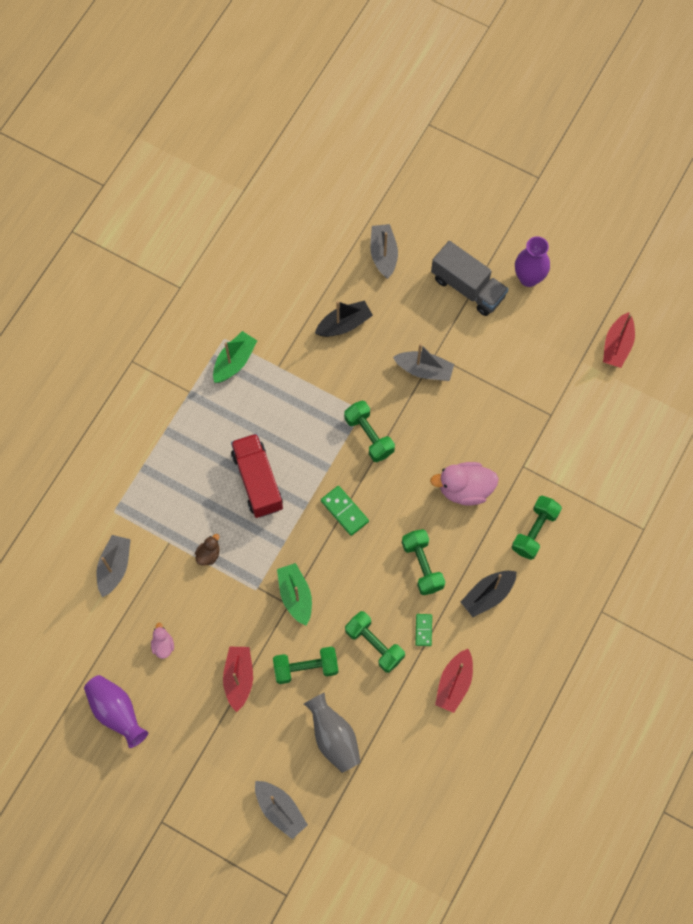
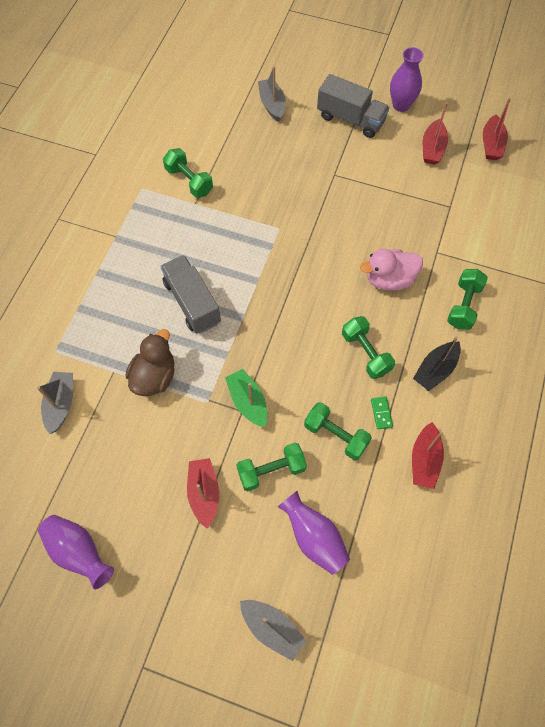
camera: 10 degrees left, 5 degrees down
pink duck [151,623,174,659] -> none
brown duck [195,534,220,566] -> brown duck [126,329,174,396], size x1.96
green boat [213,331,257,383] -> none
red truck [231,433,283,518] -> grey truck [160,255,221,334]
grey vase [304,692,361,773] -> purple vase [278,491,350,575]
black boat [315,300,373,337] -> none
green domino [321,486,369,536] -> none
green dumbbell [344,400,395,462] -> green dumbbell moved to [163,148,213,198]
grey boat [393,343,454,381] -> none
none -> red boat [423,102,448,165]

